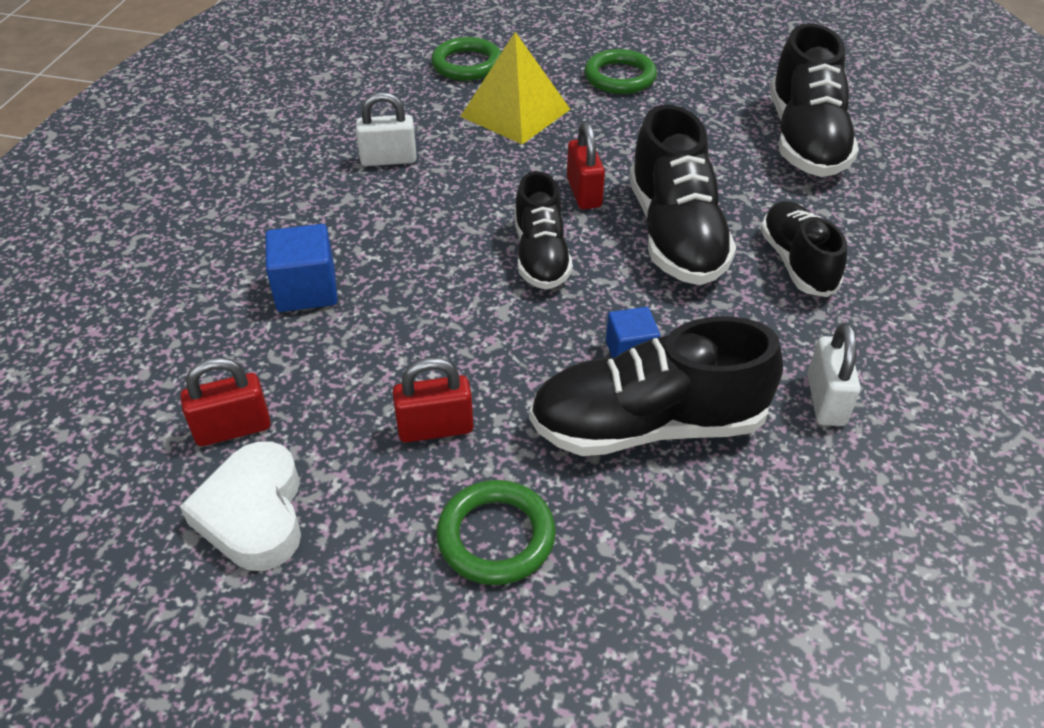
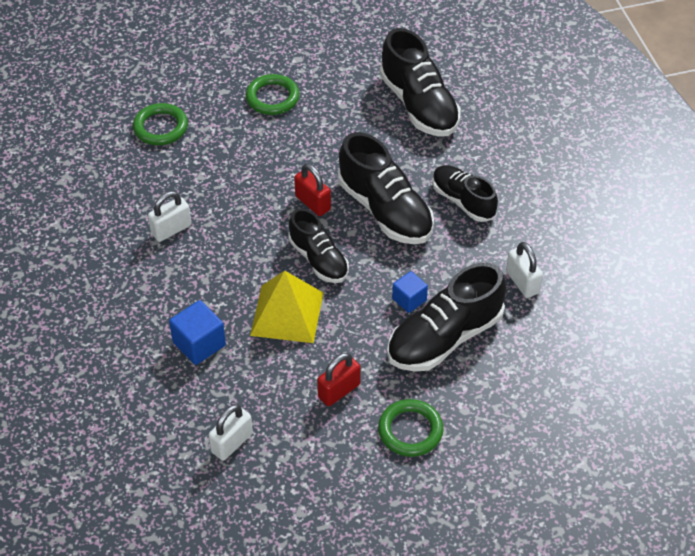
camera: 30 degrees left, 5 degrees up
white heart [180,441,301,571] -> none
red padlock [181,357,271,446] -> white padlock [209,404,253,461]
yellow pyramid [460,32,570,144] -> yellow pyramid moved to [250,271,323,343]

